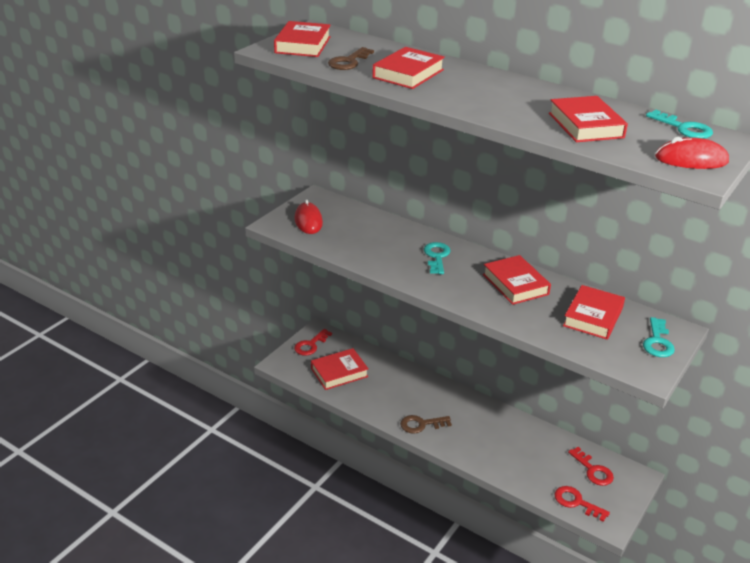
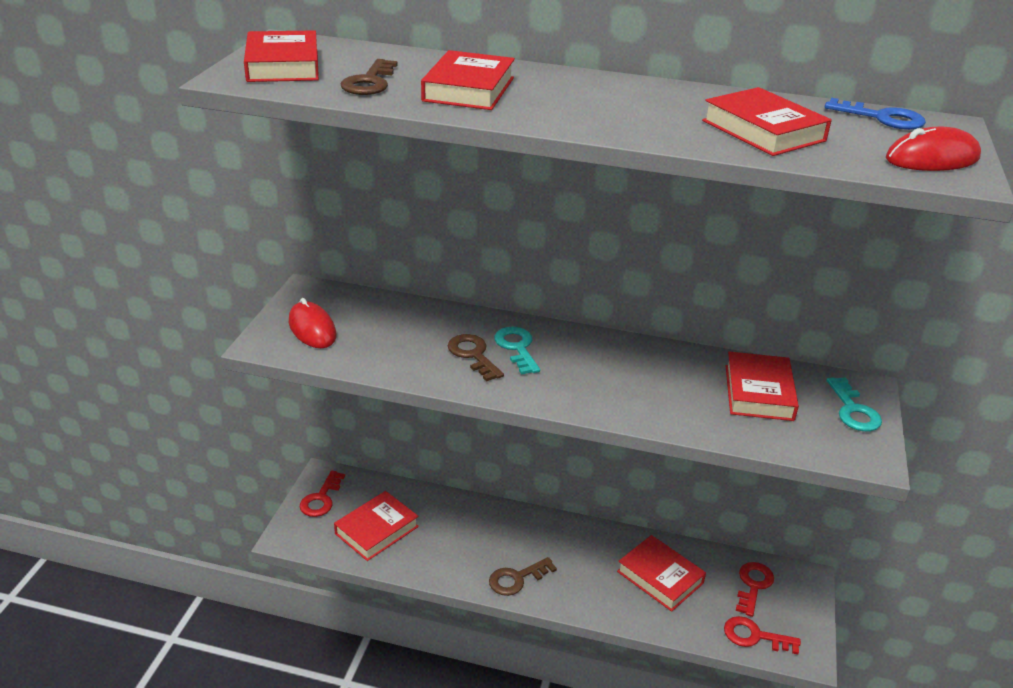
camera: 20 degrees left, 0 degrees up
red book [483,255,551,305] -> red book moved to [617,535,706,612]
red key [568,447,614,486] -> red key turned 105 degrees counterclockwise [736,562,774,617]
turquoise key [646,110,713,139] -> blue key [825,98,926,130]
none -> brown key [448,334,504,382]

